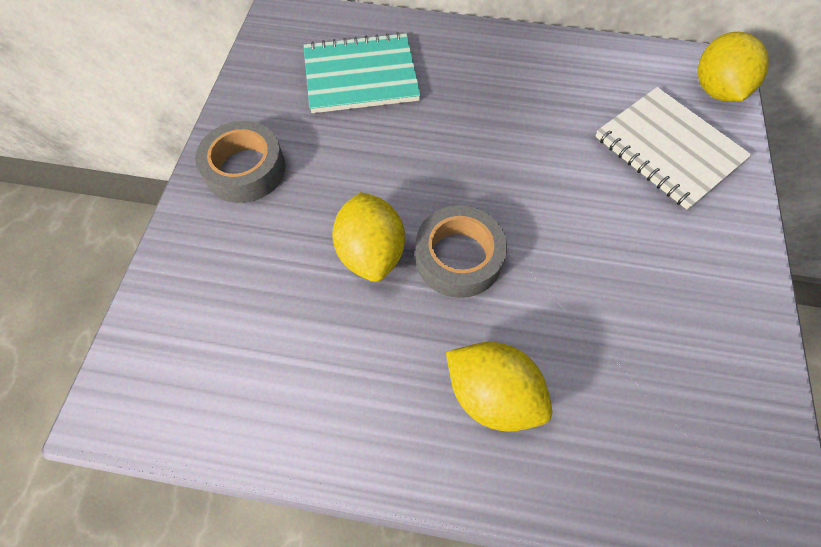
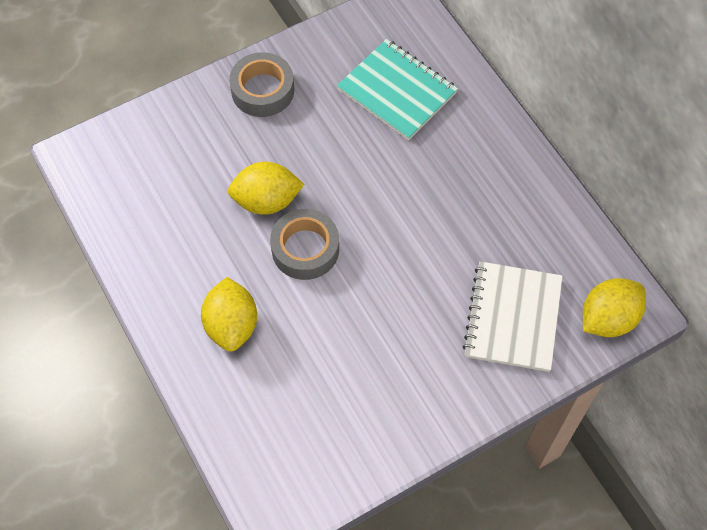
camera: 50 degrees right, 0 degrees up
yellow lemon [332,192,405,282] -> yellow lemon turned 45 degrees clockwise [228,162,304,215]

